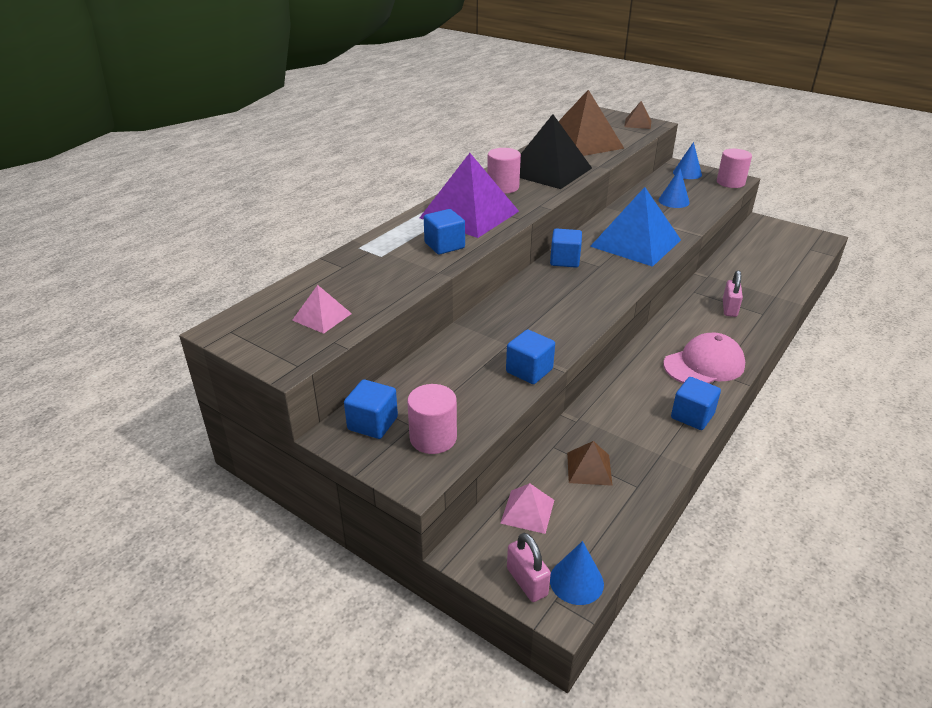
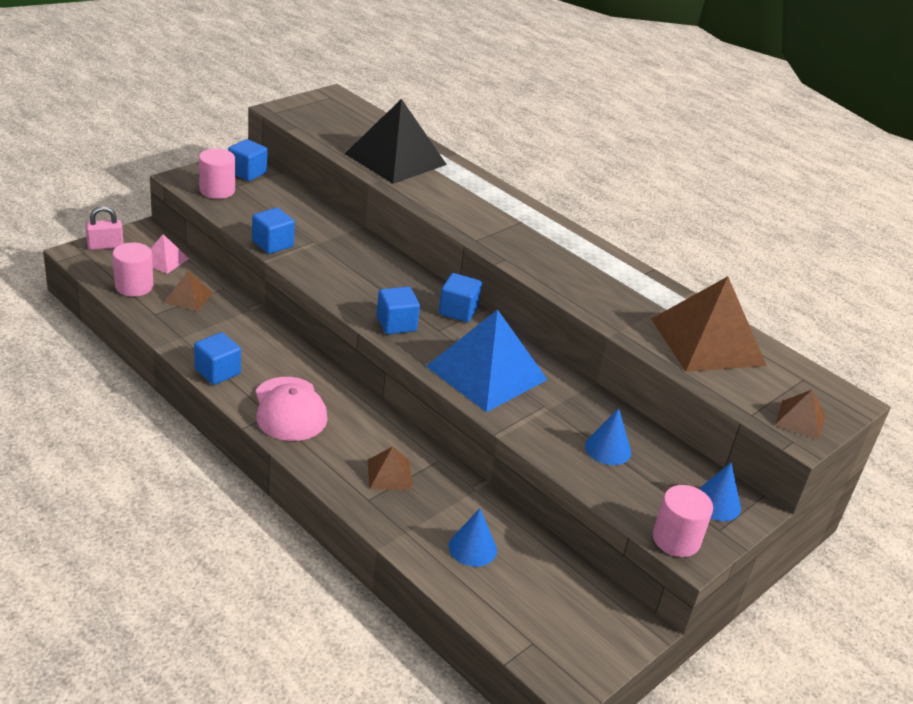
camera: 95 degrees right, 0 degrees up
pink pyramid [292,285,352,334] -> none
purple pyramid [420,153,519,238] -> none
blue cube [424,209,465,254] -> blue cube moved to [377,287,420,334]
pink cylinder [487,148,521,194] -> pink cylinder moved to [112,243,153,296]
black pyramid [520,114,592,189] -> black pyramid moved to [345,99,447,184]
blue cone [550,541,604,605] -> blue cone moved to [449,509,497,567]
pink padlock [723,270,743,317] -> brown pyramid [368,446,412,490]

